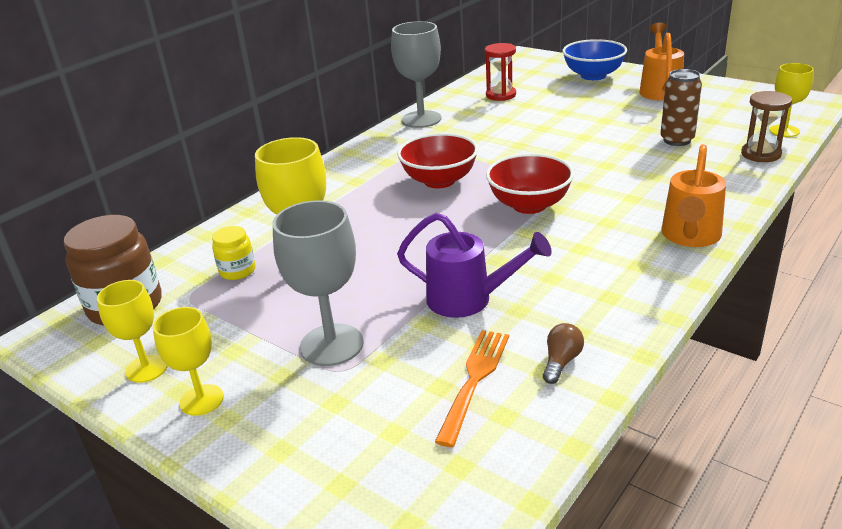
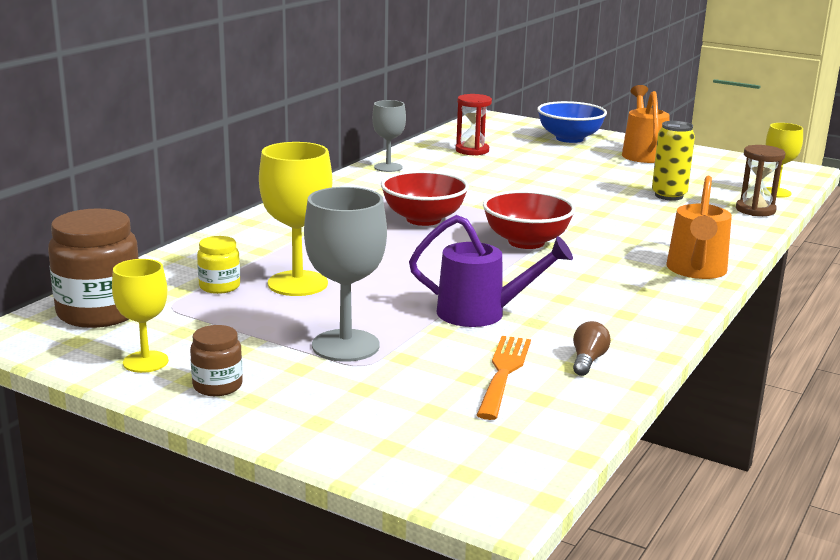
camera: 10 degrees left, 10 degrees down
yellow goblet [153,307,224,416] -> brown jar [190,325,243,396]
grey goblet [391,21,441,128] -> grey goblet [372,100,406,172], size x0.63
brown can [660,69,702,146] -> yellow can [652,121,695,200]

